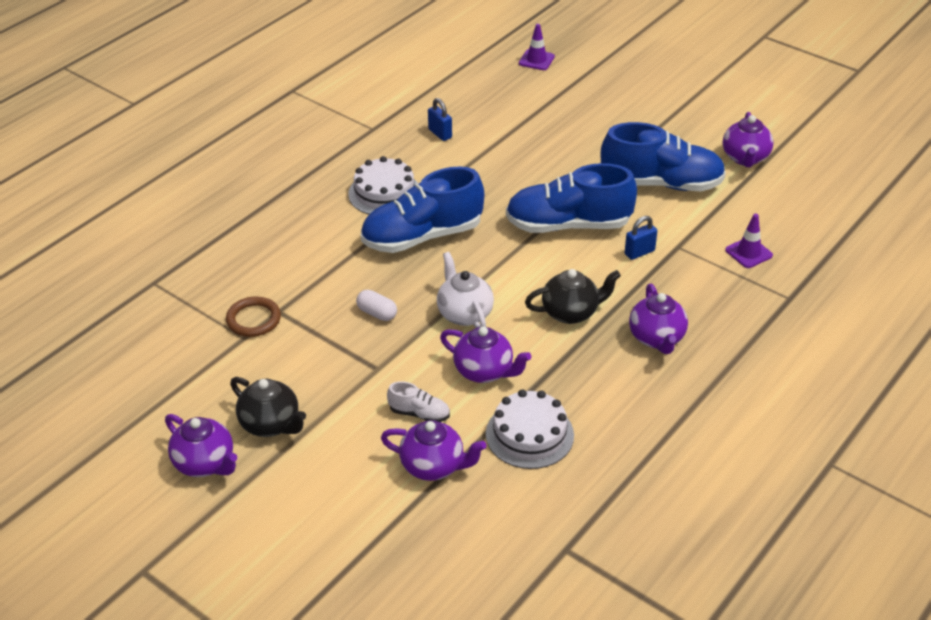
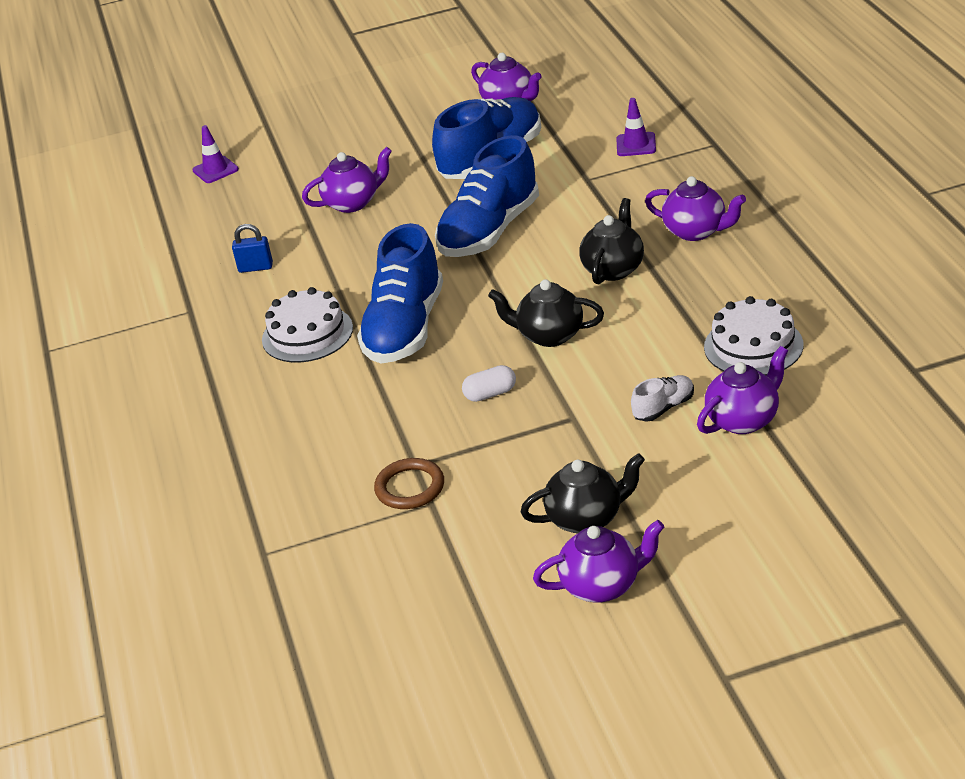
camera: 50 degrees left, 5 degrees down
white teapot [437,252,494,328] -> black teapot [488,279,604,347]
purple teapot [440,327,531,383] -> purple teapot moved to [302,147,392,213]
blue padlock [624,216,657,260] -> none

